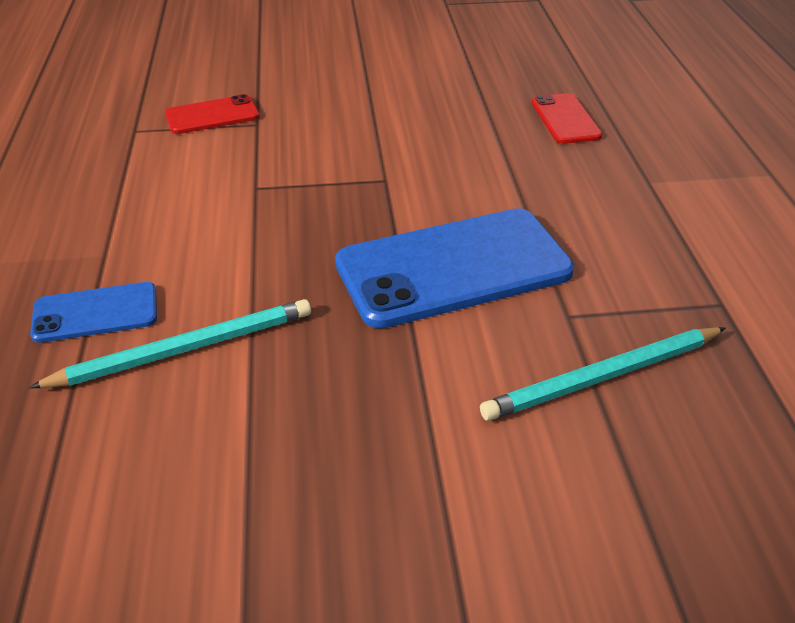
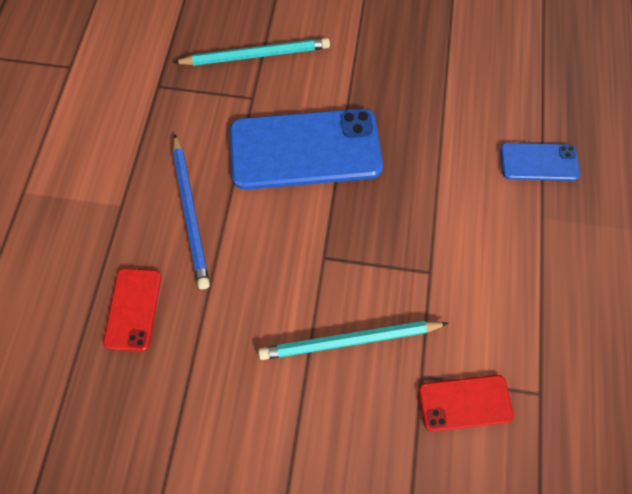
camera: 165 degrees left, 25 degrees up
turquoise pencil [29,299,311,388] -> turquoise pencil moved to [258,321,449,360]
none -> blue pencil [173,134,210,289]

